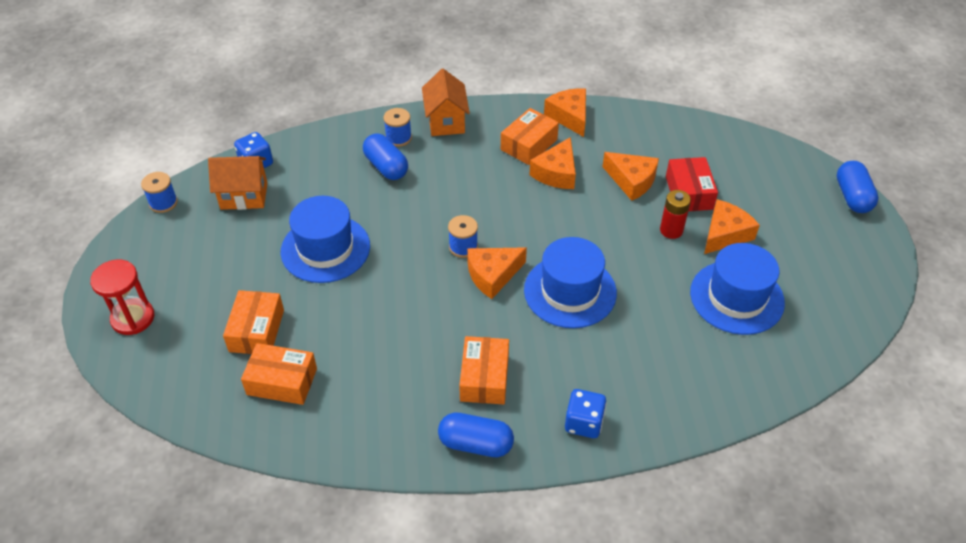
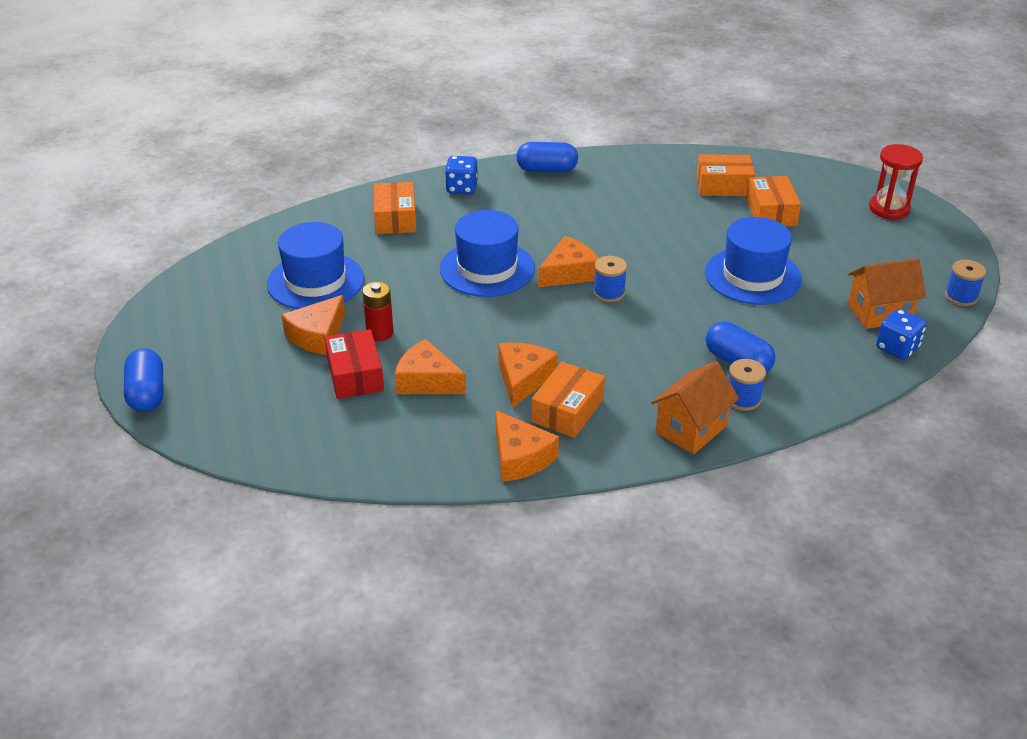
camera: 170 degrees right, 10 degrees down
orange house [422,69,470,136] -> orange house turned 60 degrees clockwise [651,361,739,454]
orange box [459,336,509,404] -> orange box moved to [374,182,416,234]

